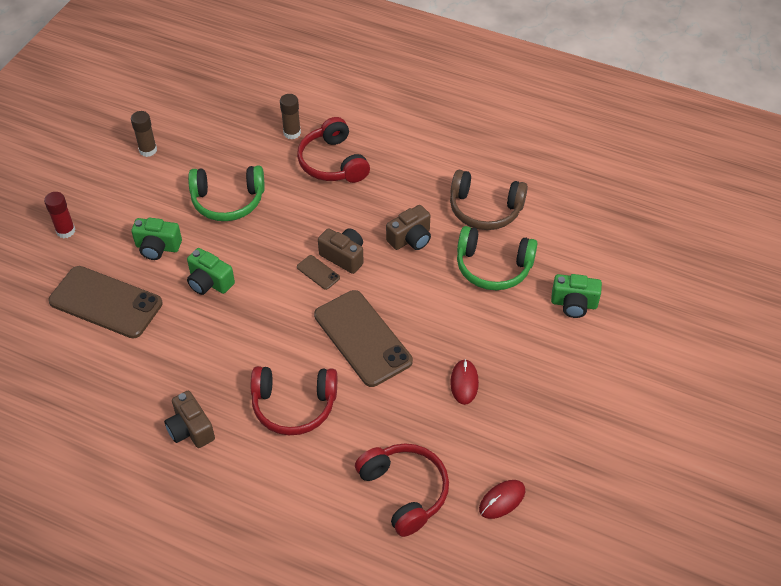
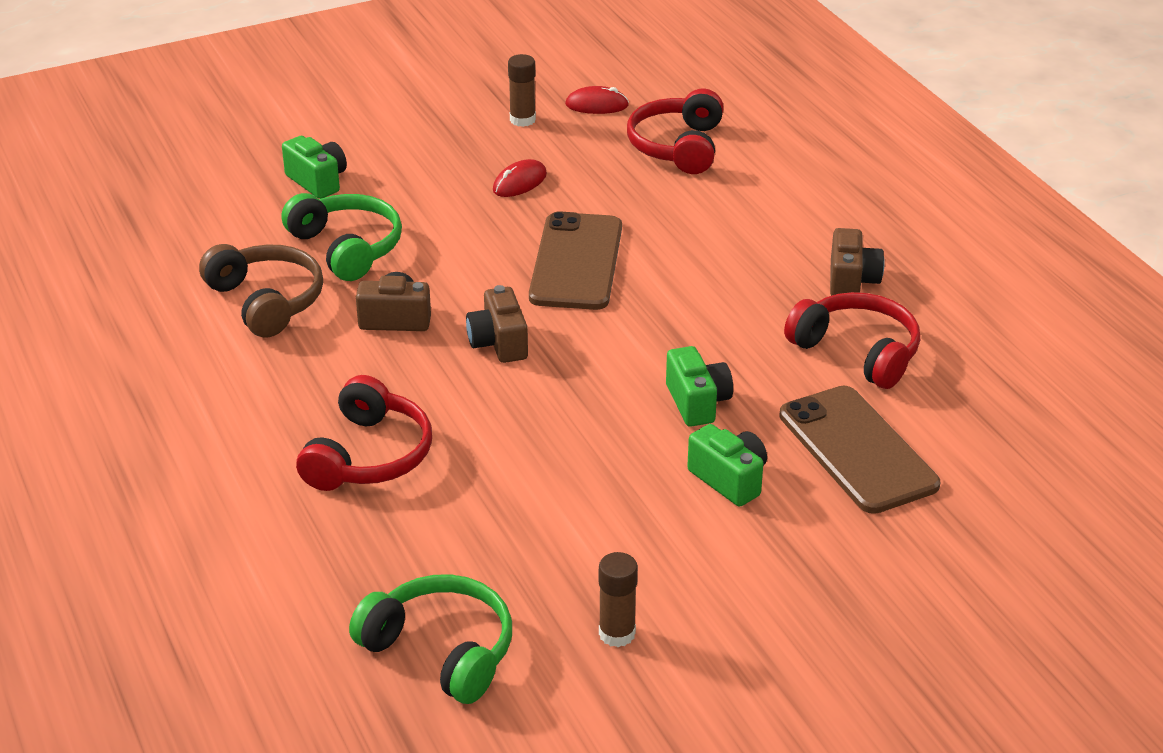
camera: 140 degrees left, 15 degrees down
red glue stick [44,192,75,238] -> none
green headphones [188,166,265,221] -> green headphones moved to [349,574,512,704]
red headphones [251,366,337,435] -> red headphones moved to [784,292,920,389]
brown glue stick [280,94,301,139] -> brown glue stick moved to [508,54,536,127]
brown phone [297,255,340,290] -> none

